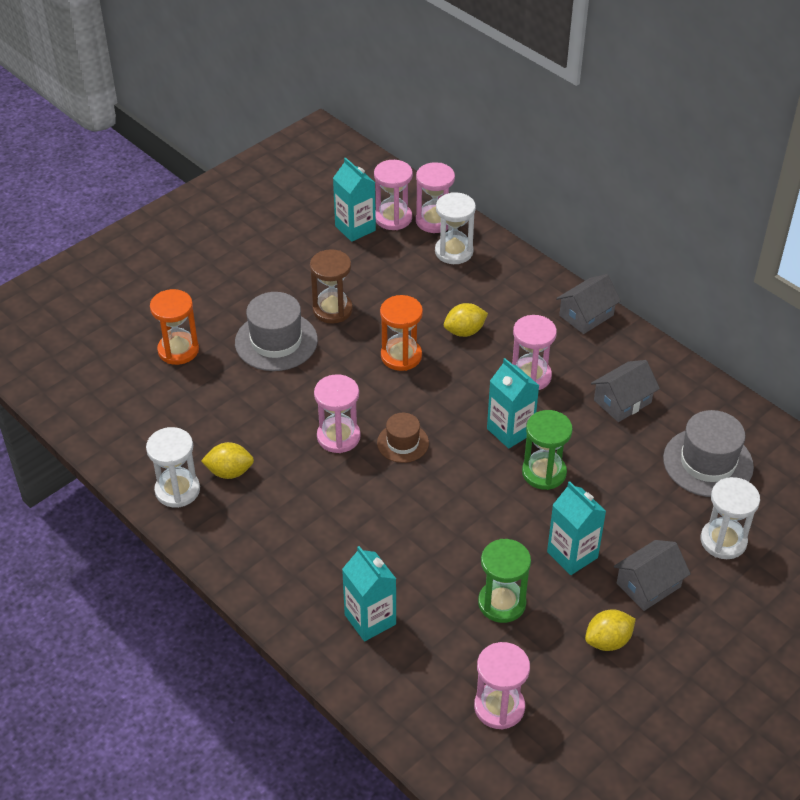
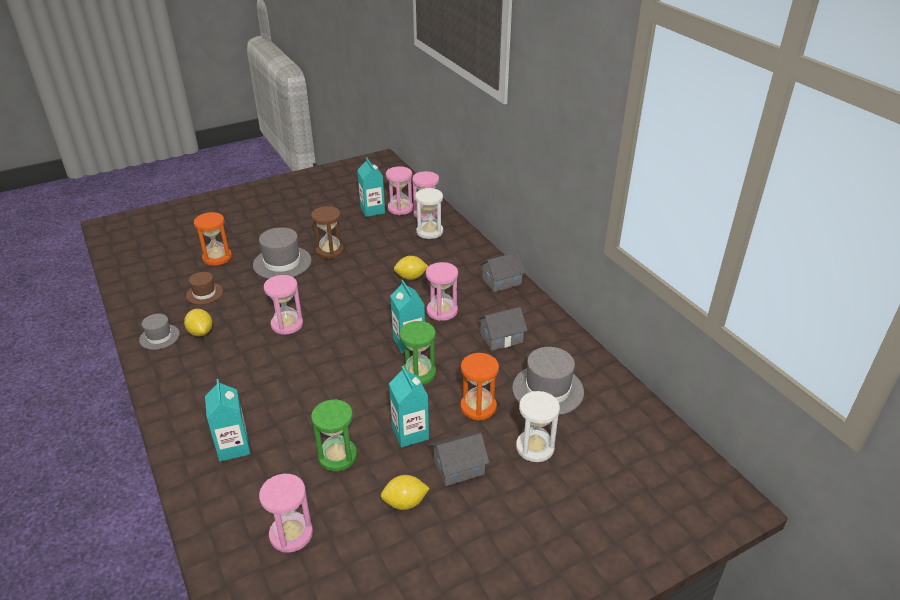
camera: 15 degrees right, 10 degrees down
white hourglass [146,427,200,508] -> grey hat [139,314,180,350]
yellow lemon [201,442,254,479] -> yellow lemon turned 45 degrees clockwise [184,309,212,336]
brown hat [377,413,429,463] -> brown hat moved to [186,272,223,305]
orange hourglass [380,295,423,371] -> orange hourglass moved to [460,353,499,420]

